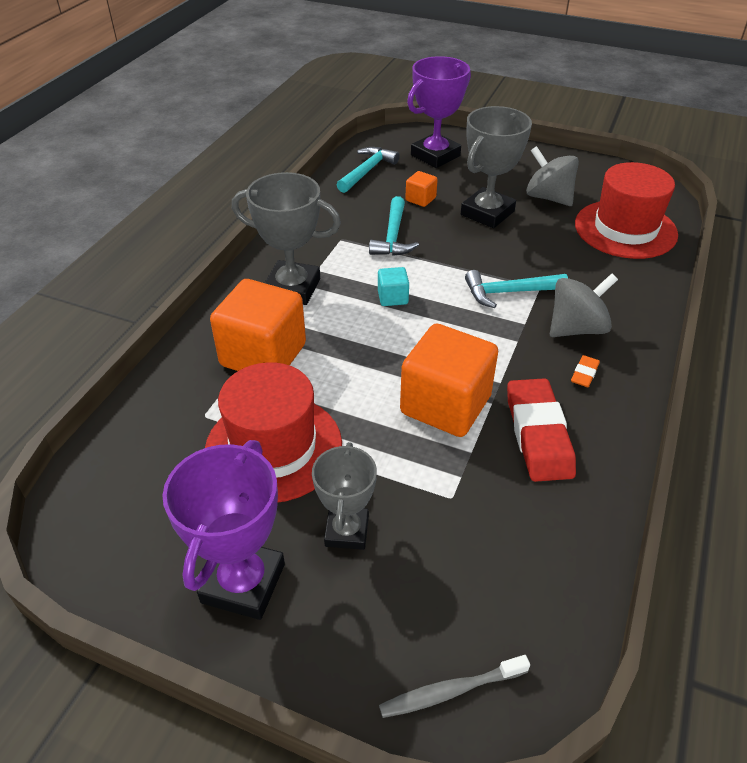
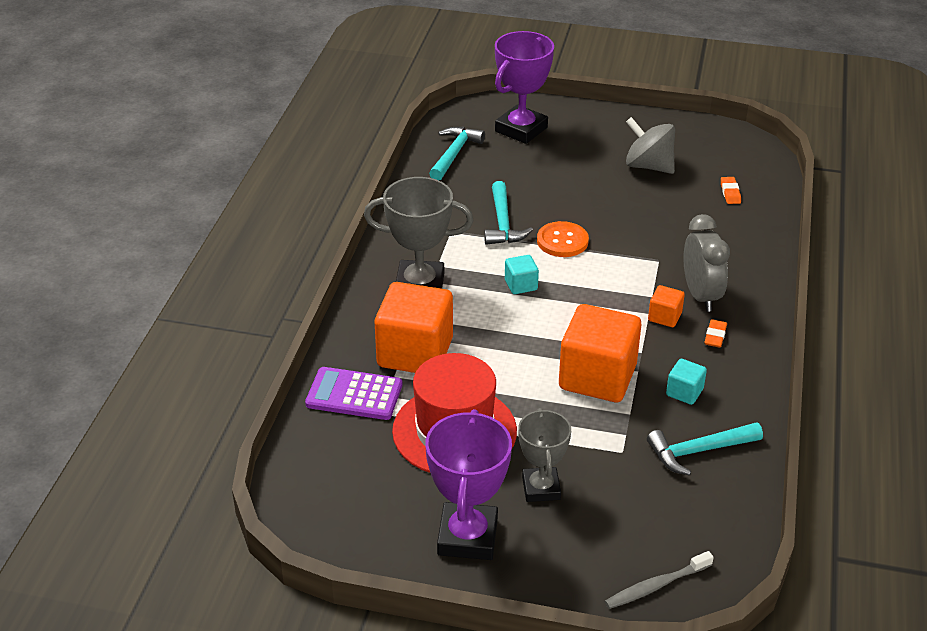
camera: 10 degrees left, 5 degrees down
orange cube [405,171,438,207] -> orange cube moved to [648,285,685,327]
grey trophy [461,106,532,228] -> none
turquoise hammer [465,270,568,308] -> turquoise hammer moved to [647,422,763,476]
red eraser [507,378,576,482] -> turquoise cube [666,359,707,405]
grey spinning top [550,273,618,337] -> grey clock [683,214,730,312]
red hat [575,162,678,259] -> orange eraser [721,177,741,204]
none -> purple calculator [305,367,403,420]
none -> orange button [537,221,589,257]

